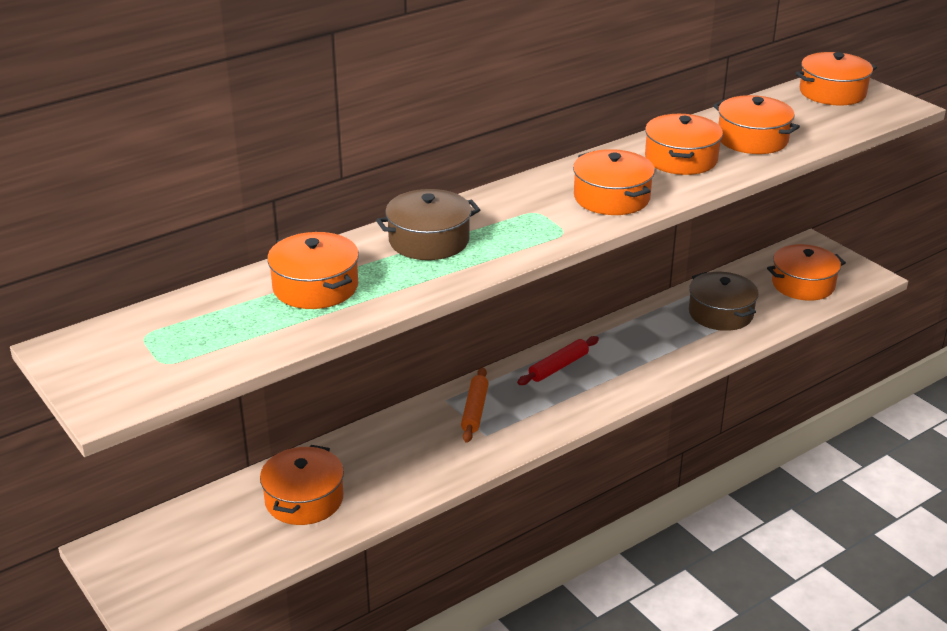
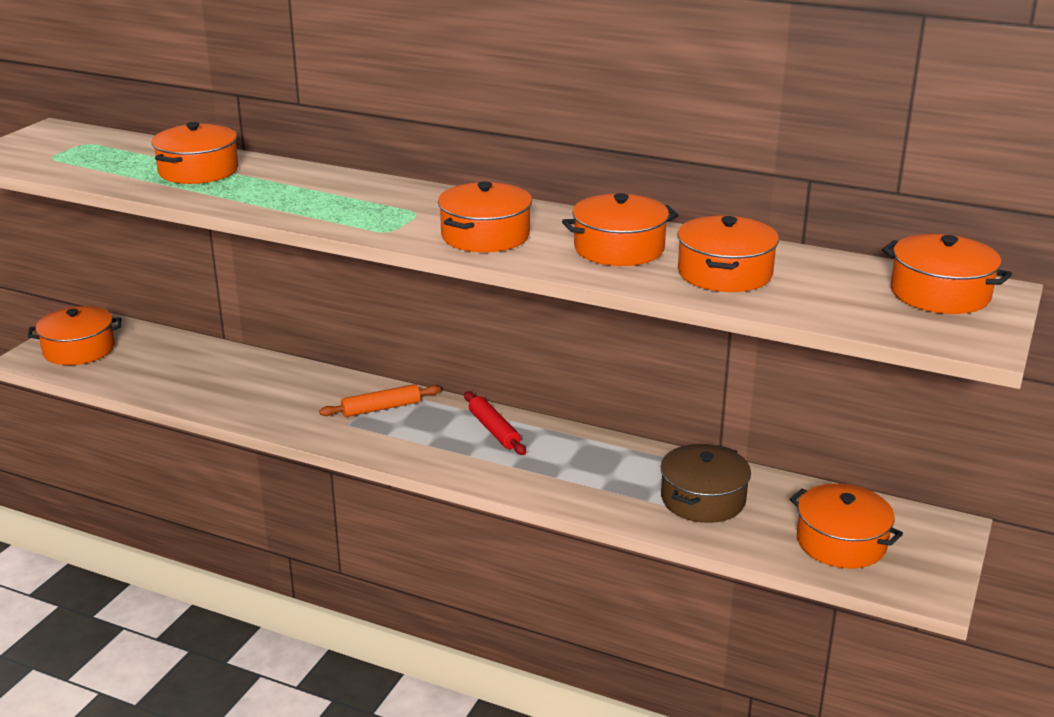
camera: 60 degrees right, 5 degrees down
orange pot [260,445,344,525] -> orange pot moved to [27,306,121,365]
brown pot [376,189,480,260] -> none
red rolling pin [517,336,599,385] -> red rolling pin turned 45 degrees clockwise [464,392,526,455]

